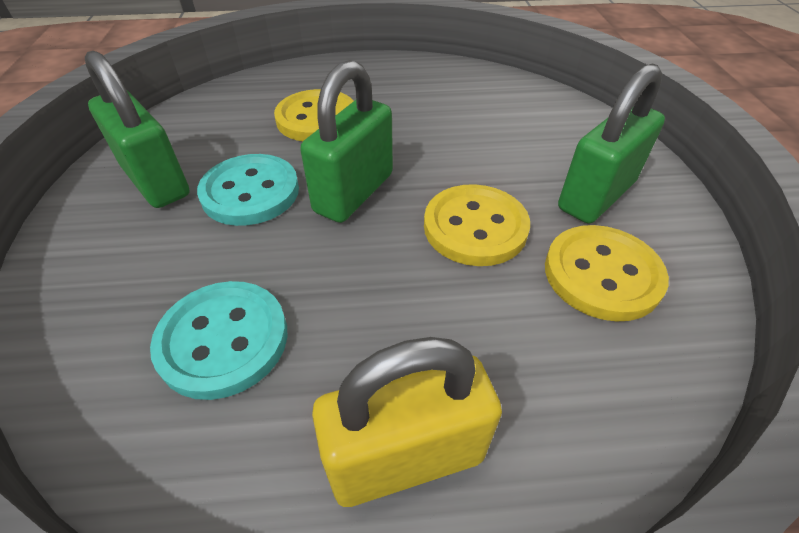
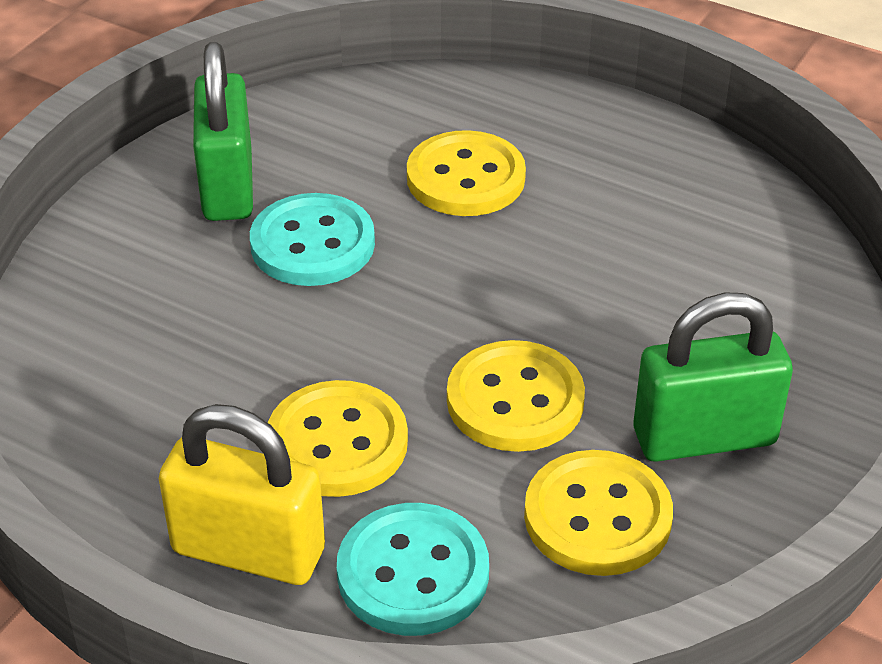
camera: 35 degrees right, 5 degrees down
turquoise button [150,281,287,400] -> turquoise button moved to [337,503,489,636]
green padlock [300,60,393,223] -> none
none -> yellow button [268,380,408,497]

